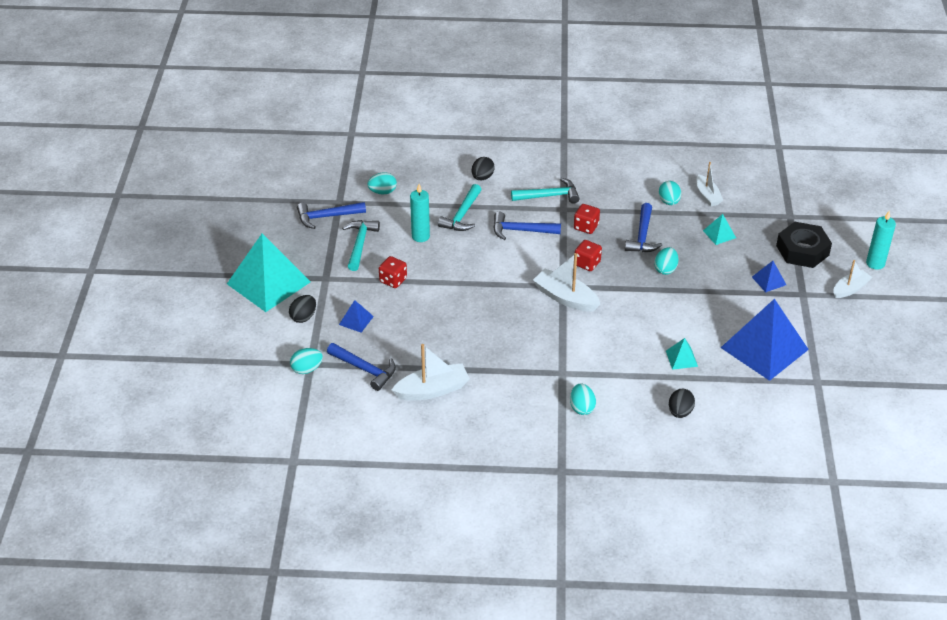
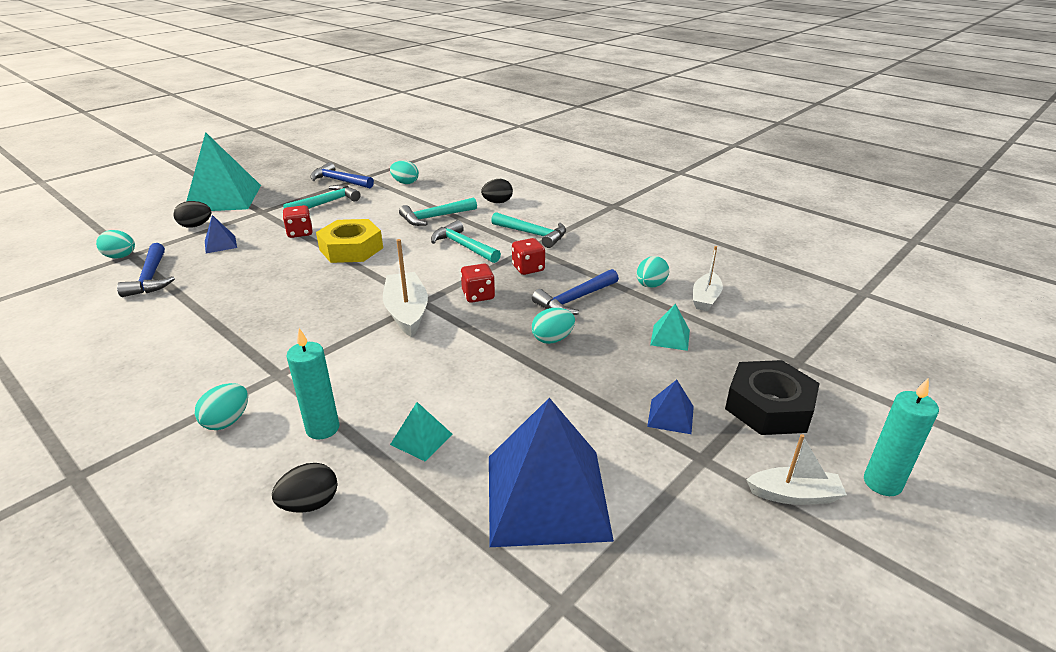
camera: 40 degrees right, 10 degrees down
white boat [392,344,470,401] -> none
turquoise candle [410,184,430,242] -> turquoise candle moved to [286,328,339,440]
blue hammer [493,212,561,240] -> turquoise hammer [431,220,501,263]
none -> yellow nut [316,219,383,263]

